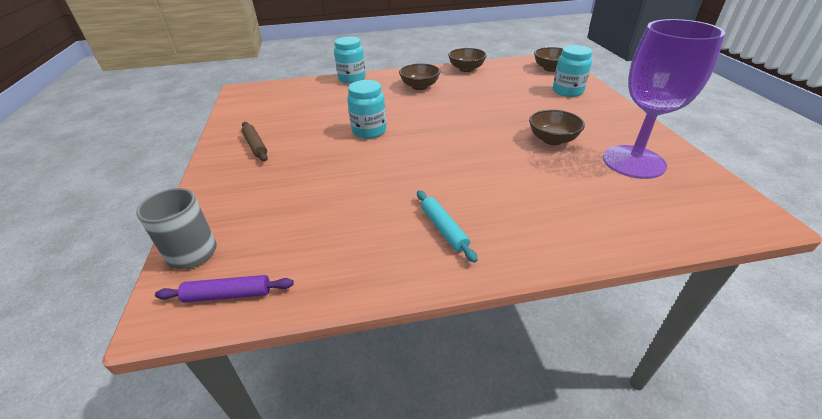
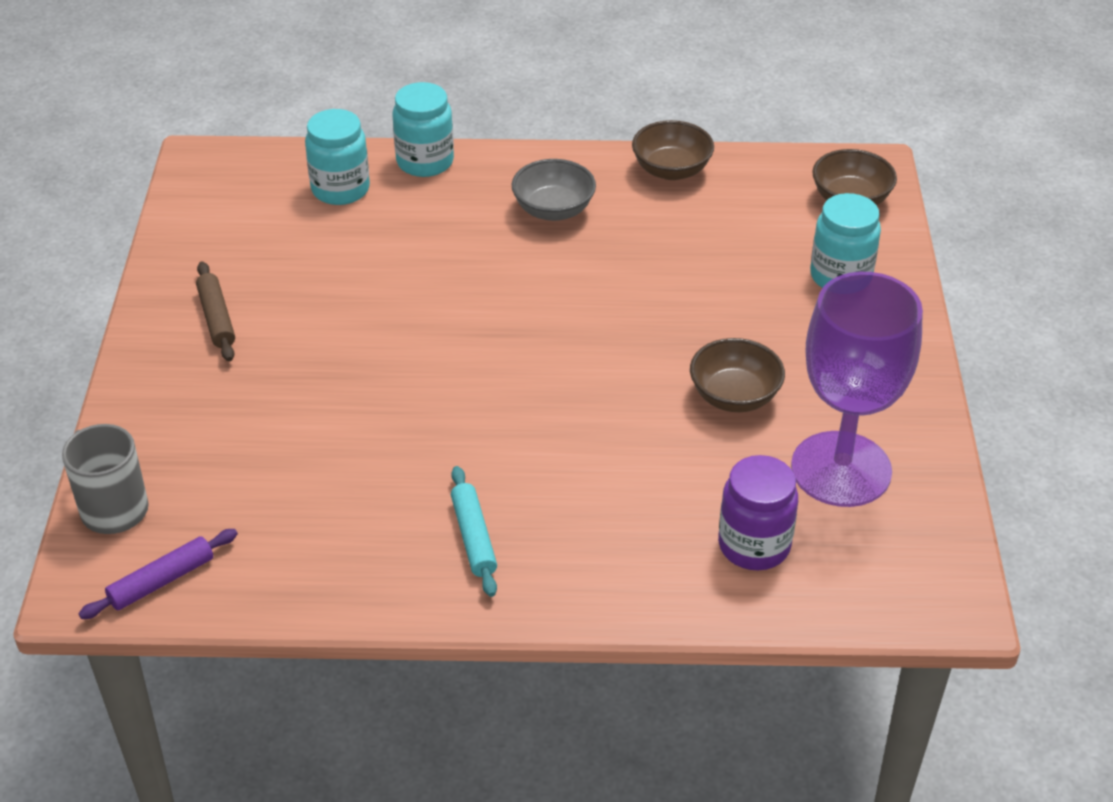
camera: 10 degrees right, 5 degrees up
purple rolling pin [155,275,294,303] -> purple rolling pin turned 45 degrees counterclockwise [78,529,238,619]
turquoise jar [347,80,387,139] -> turquoise jar moved to [305,109,370,205]
brown bowl [399,63,440,90] -> grey bowl [512,159,596,221]
none -> purple jar [718,455,798,570]

